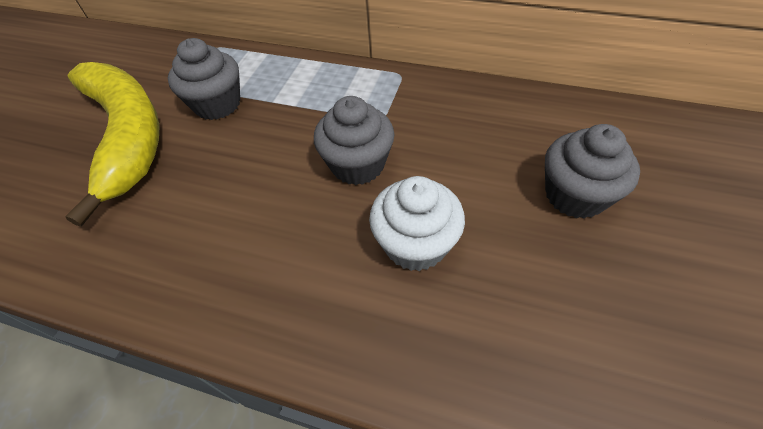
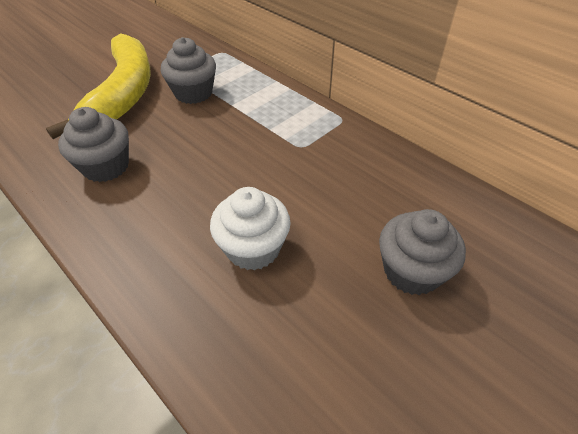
camera: 25 degrees right, 5 degrees down
grey cupcake [314,96,394,185] -> grey cupcake moved to [58,107,129,182]

